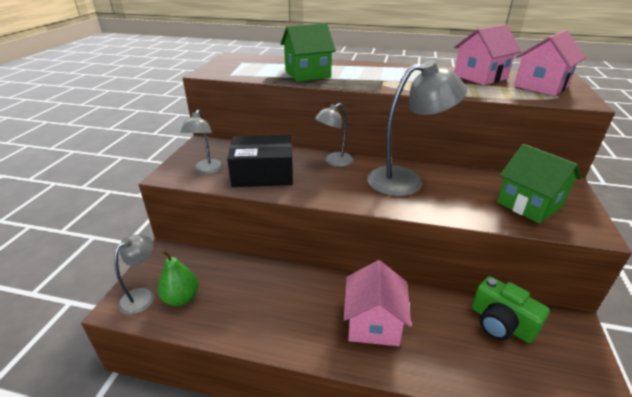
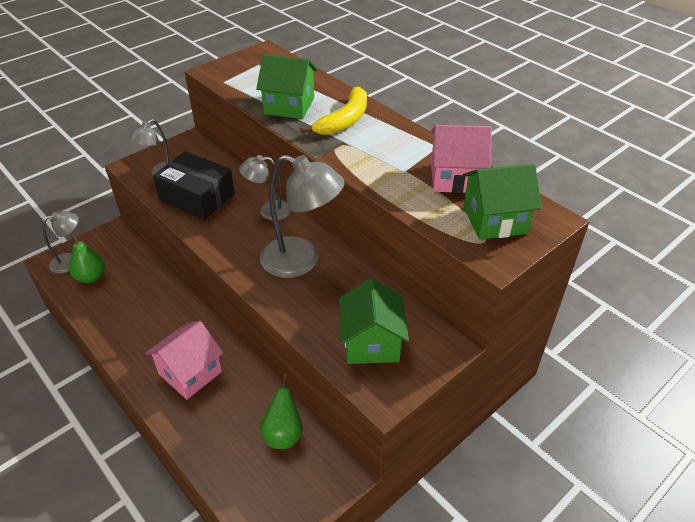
camera: 35 degrees right, 10 degrees up
green camera [472,276,550,343] -> green pear [260,374,303,449]
pink house [514,30,586,96] -> green house [463,163,542,240]
none -> yellow banana [300,86,367,135]

